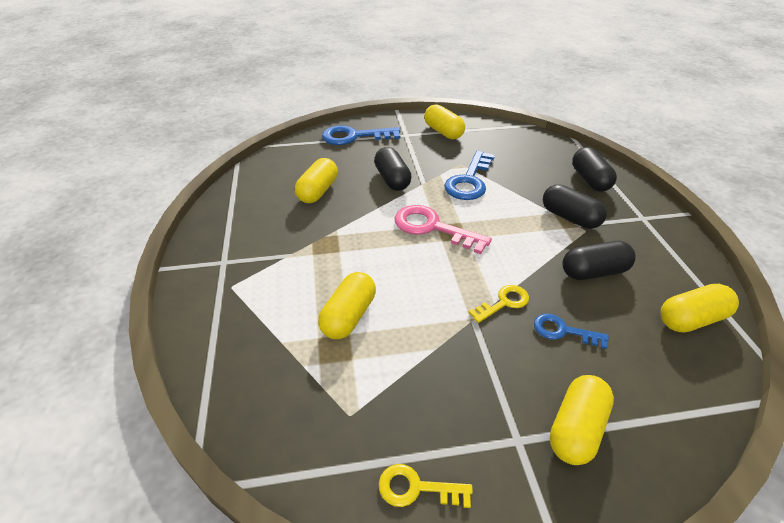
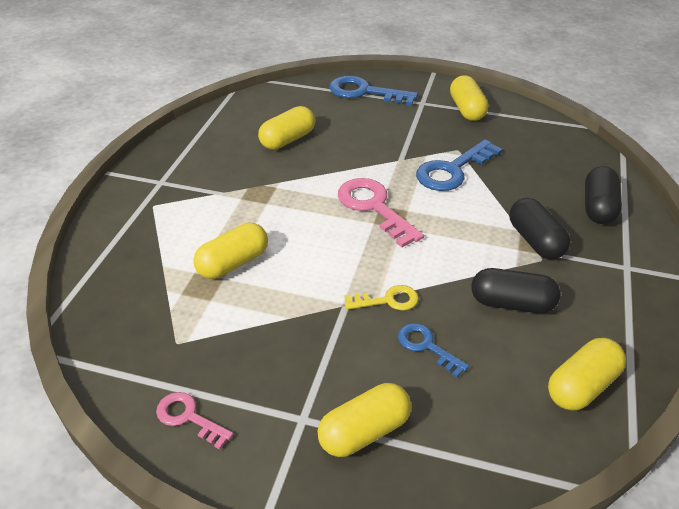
camera: 25 degrees right, 0 degrees up
black capsule [374,147,412,191] -> none
yellow key [379,464,473,508] -> pink key [156,392,233,450]
yellow capsule [661,284,739,333] -> yellow capsule turned 45 degrees counterclockwise [548,338,626,411]

